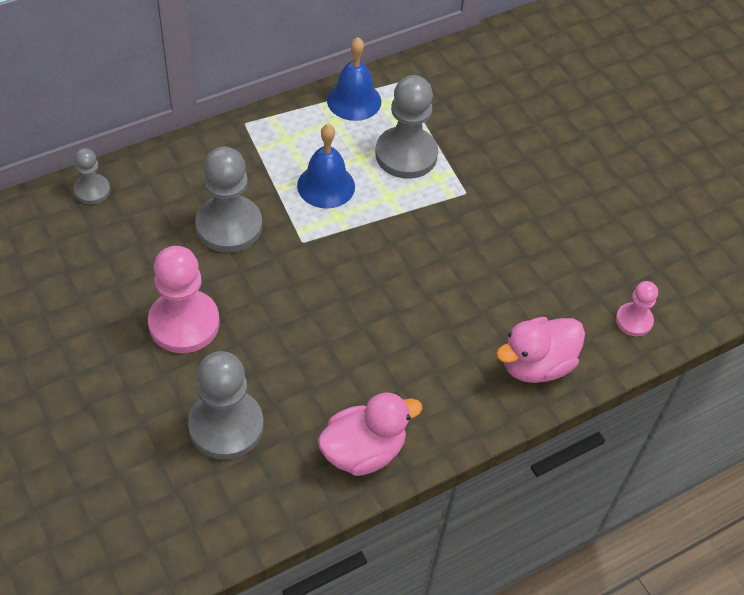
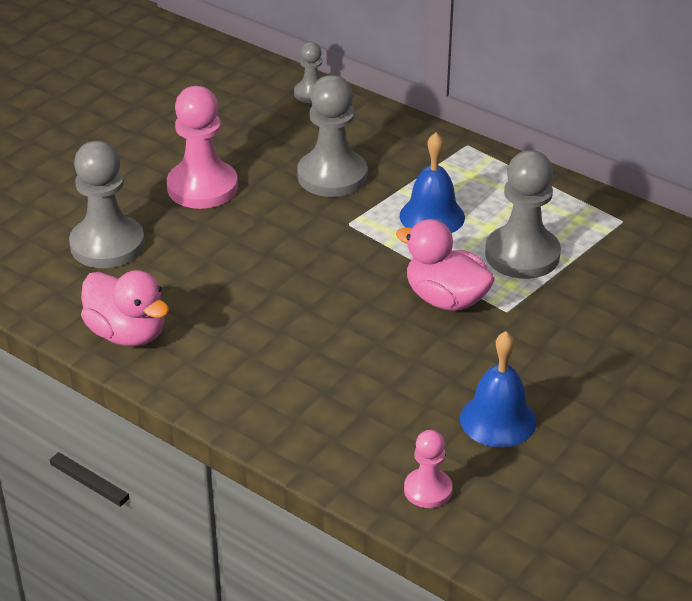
camera: 70 degrees right, 15 degrees down
blue bell [327,37,381,121] -> blue bell moved to [460,331,537,447]
pink duck [496,317,585,383] -> pink duck moved to [396,219,495,311]

